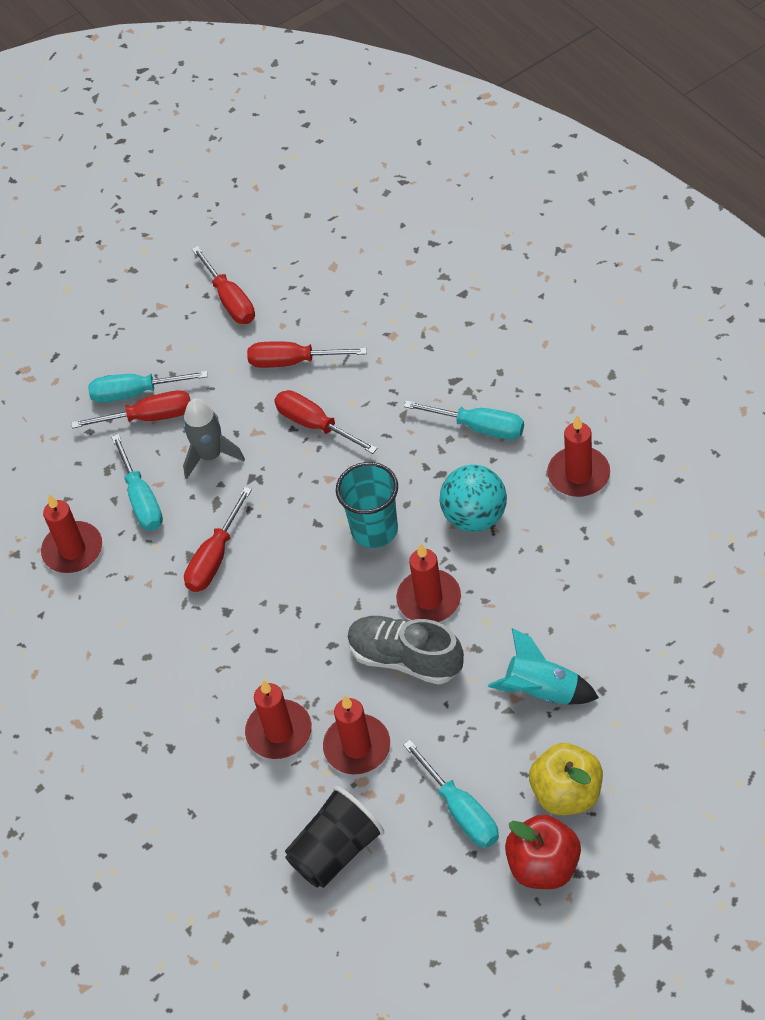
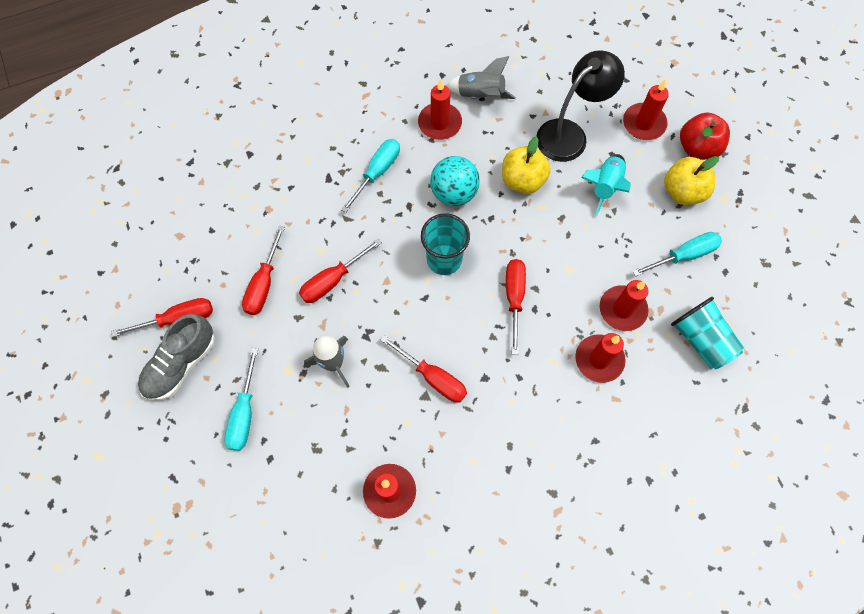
camera: 85 degrees left, 15 degrees up
red screwdriver [71,390,190,429] -> red screwdriver moved to [506,259,526,355]
turquoise screwdriver [111,434,163,531] -> none
black cup [285,786,384,888] -> turquoise cup [671,297,744,370]
grey shoe [347,616,464,685] -> grey shoe moved to [138,314,215,400]
red candle [396,544,461,622] -> red candle moved to [623,79,669,140]
red apple [505,815,581,889] -> red apple moved to [680,112,730,160]
none -> grey rocket [446,56,516,99]
none -> yellow apple [502,136,551,194]
none -> black lamp [537,50,625,162]

